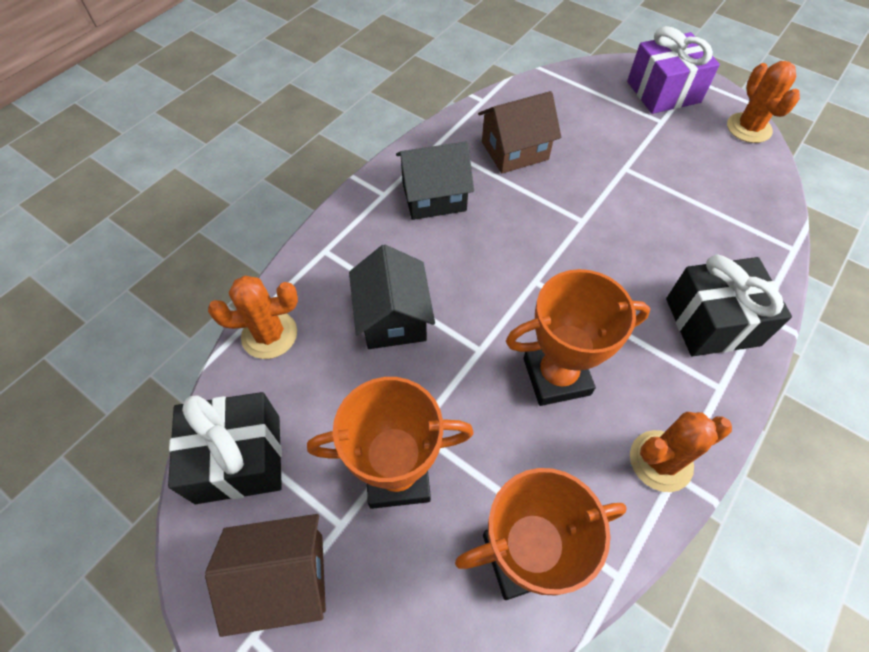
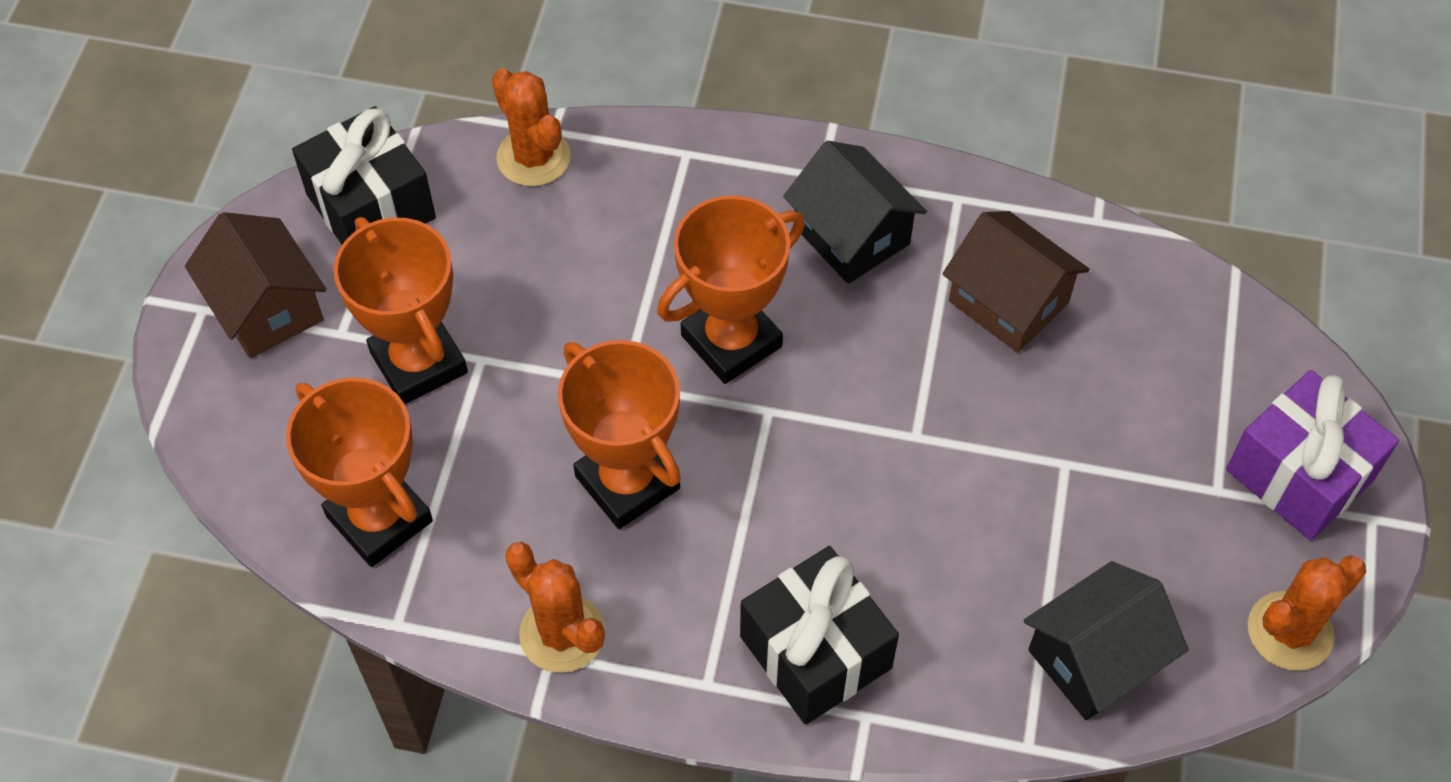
camera: 65 degrees right, 0 degrees up
black house [349,245,435,349] -> black house moved to [1024,561,1189,720]
none -> orange trophy [657,195,805,384]

